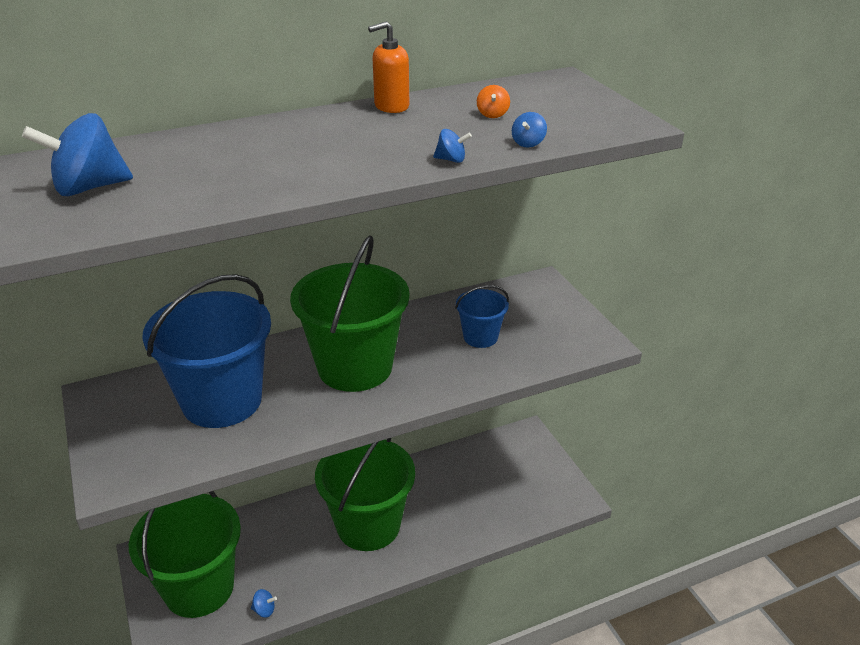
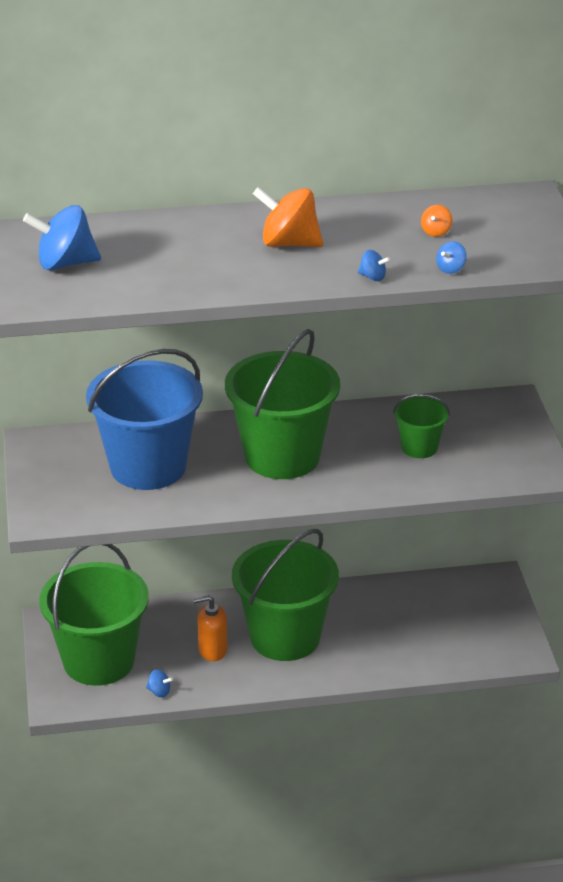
camera: 15 degrees right, 0 degrees up
orange soap dispenser [368,21,409,113] -> orange soap dispenser moved to [193,595,228,661]
blue bucket [455,285,509,348] -> green bucket [393,394,450,458]
none -> orange spinning top [253,187,323,247]

